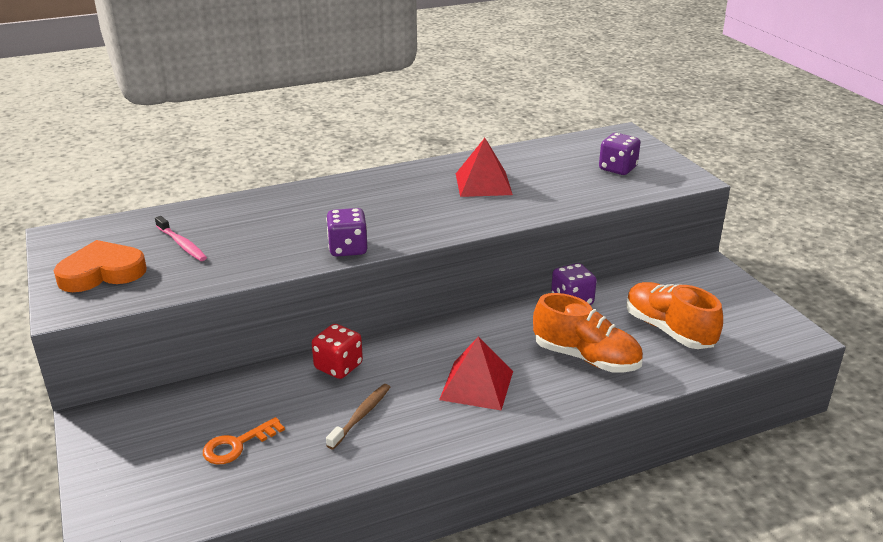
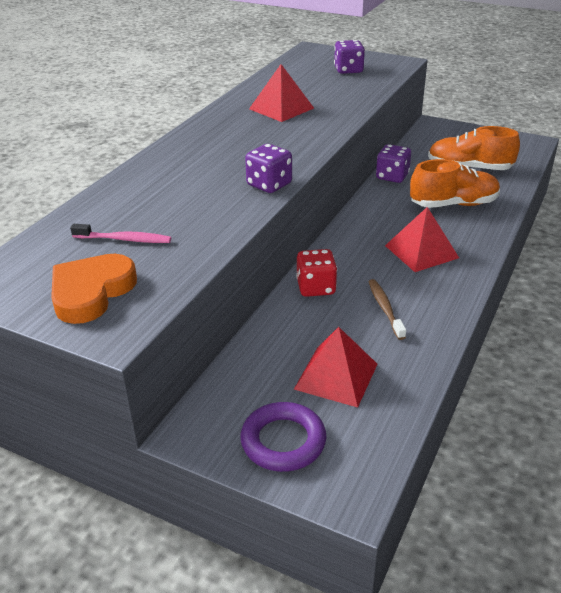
camera: 40 degrees left, 5 degrees up
orange key [203,417,285,464] -> red pyramid [294,327,378,408]
none -> purple ring [240,402,326,472]

